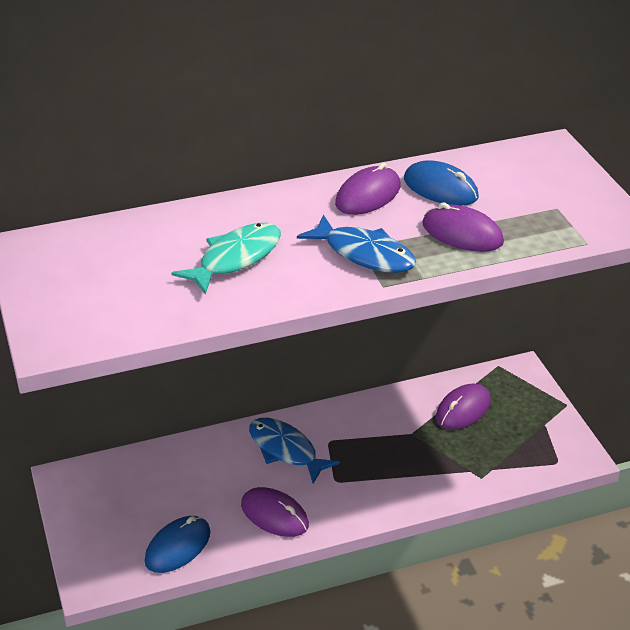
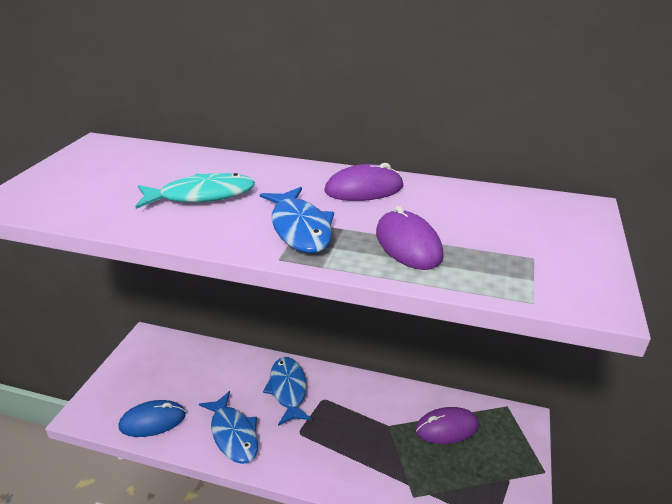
camera: 35 degrees right, 5 degrees down
purple mouse [241,487,309,537] -> blue fish [199,391,258,464]
blue mouse [404,160,479,206] -> none

